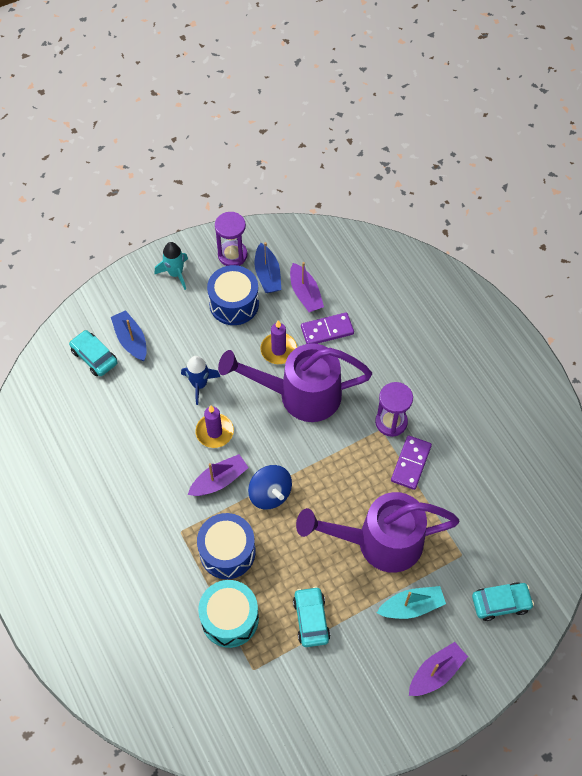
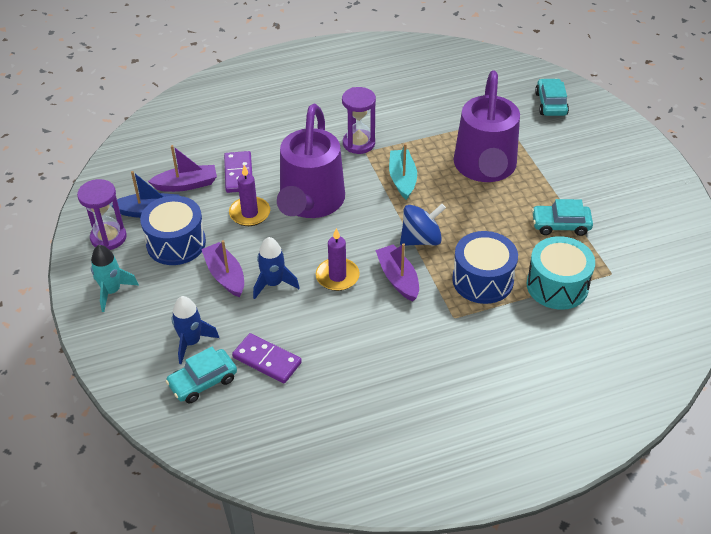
camera: 80 degrees left, 15 degrees down
blue boat [111,310,147,361] -> blue rocket [172,296,219,364]
turquoise boat [377,586,446,619] -> turquoise boat moved to [389,143,417,200]
purple domino [391,435,432,490] -> purple domino moved to [232,333,302,383]
purple boat [409,642,468,696] -> purple boat moved to [201,240,244,297]

